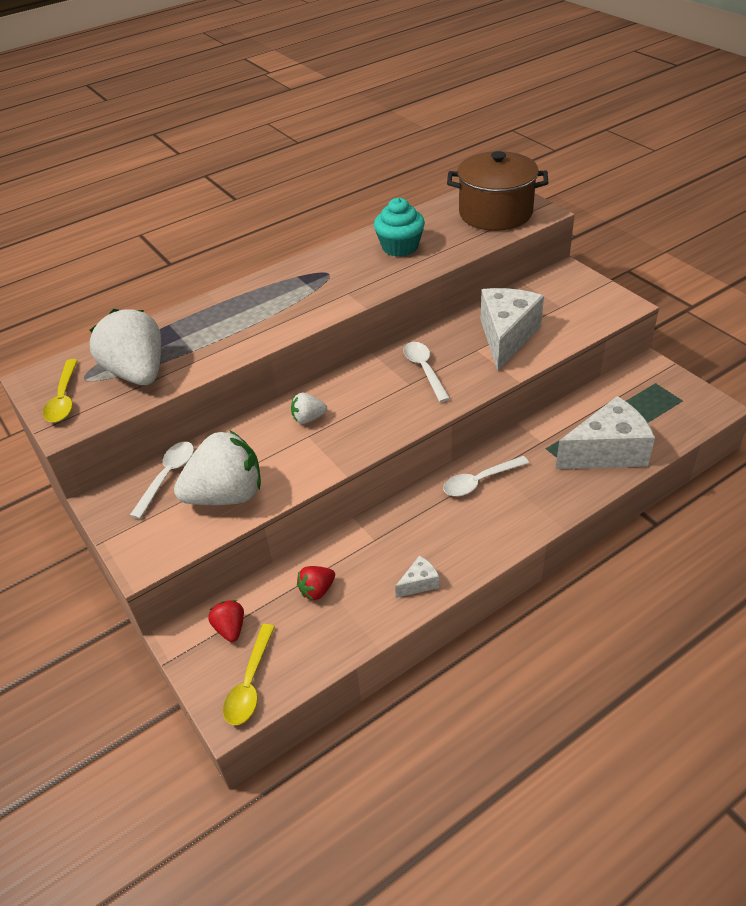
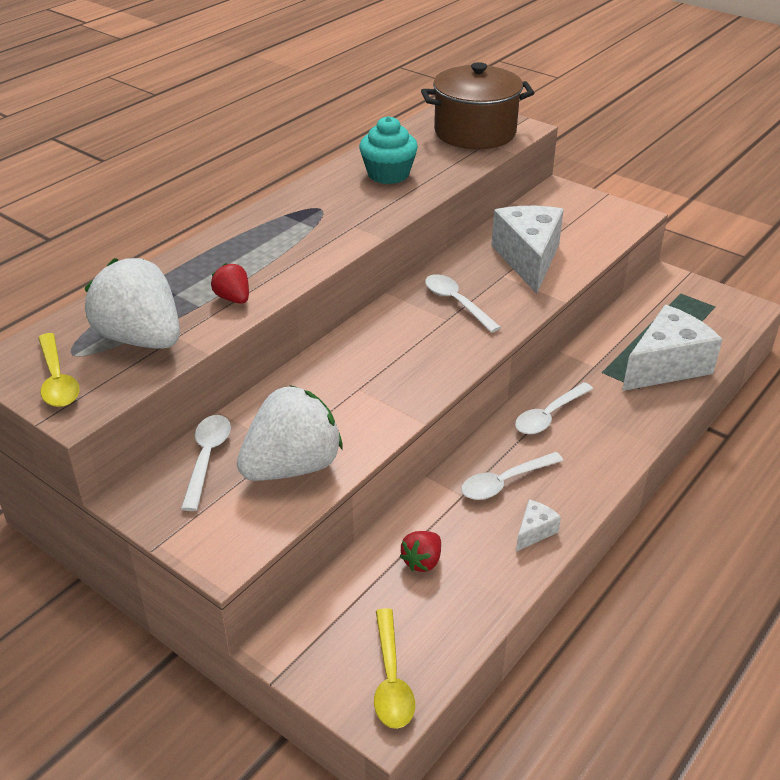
camera: 20 degrees left, 5 degrees down
red strawberry [208,600,244,642] -> red strawberry moved to [211,263,249,304]
white strawberry [291,393,327,424] -> none
none -> white spoon [461,452,564,500]

